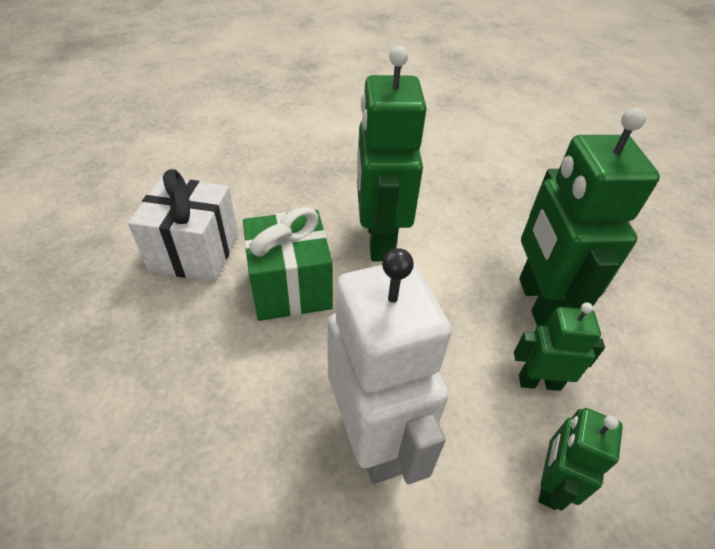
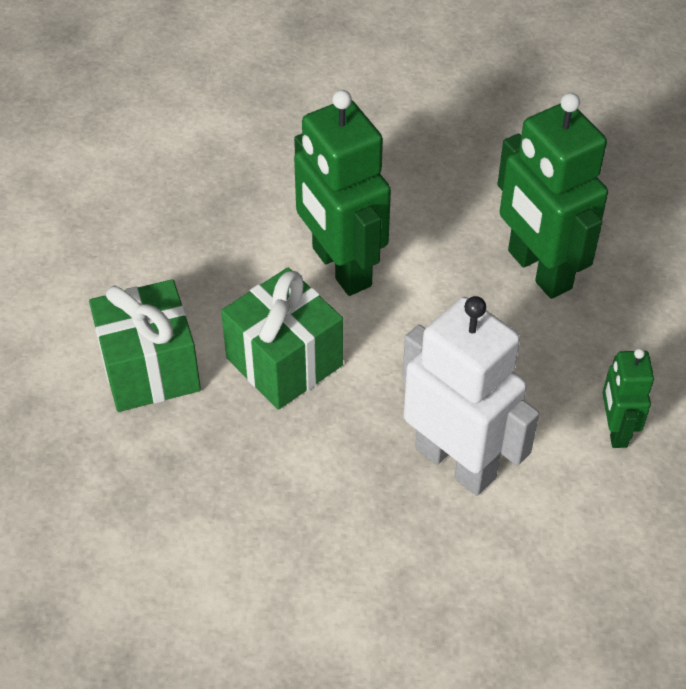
camera: 25 degrees left, 5 degrees up
white gift [128,169,238,282] -> green gift [89,279,201,412]
green robot [514,302,605,391] -> none

